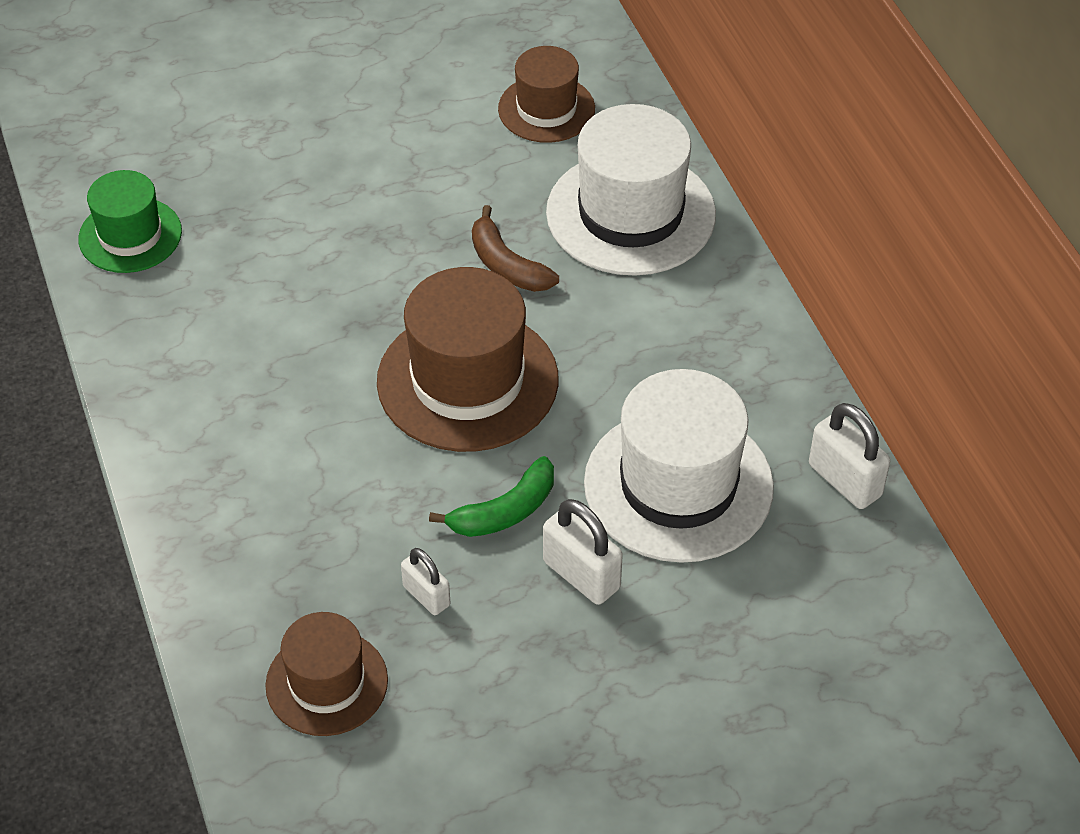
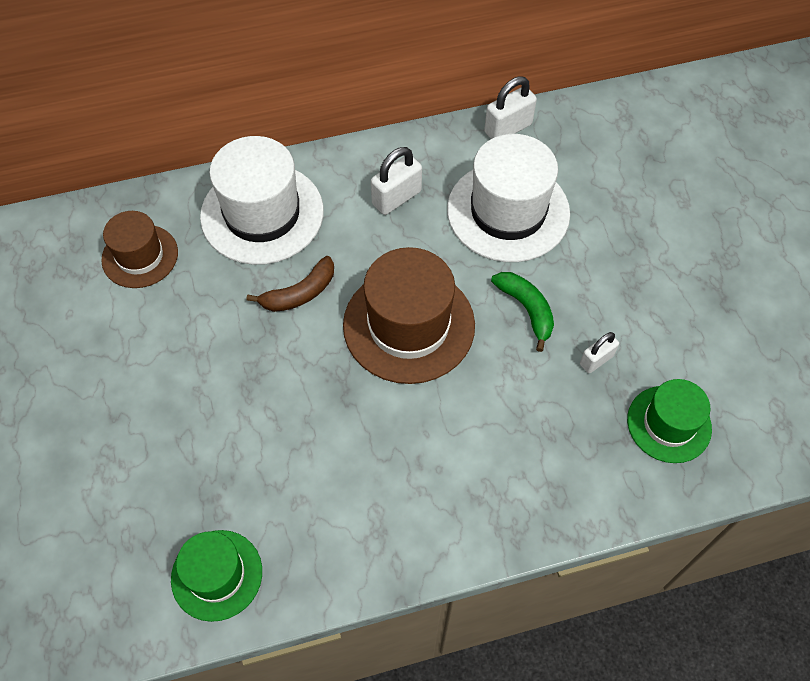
camera: 85 degrees left, 10 degrees up
brown hat [265,612,388,736] -> green hat [627,379,712,463]
white padlock [543,499,623,605] -> white padlock moved to [371,147,422,215]

